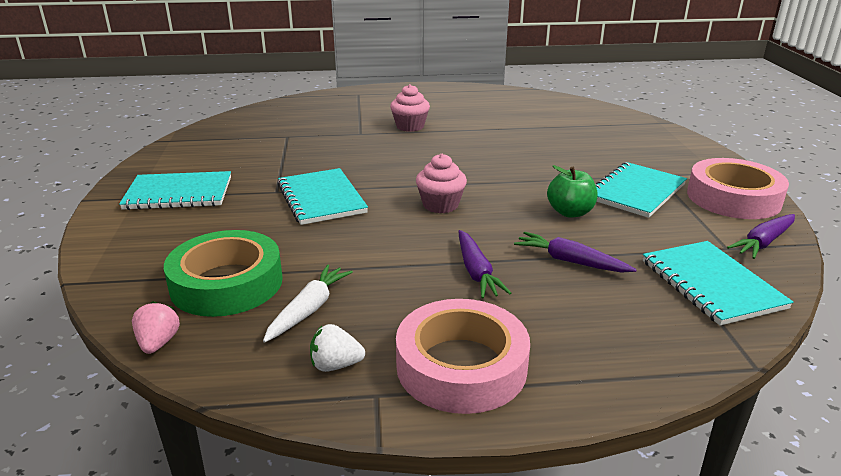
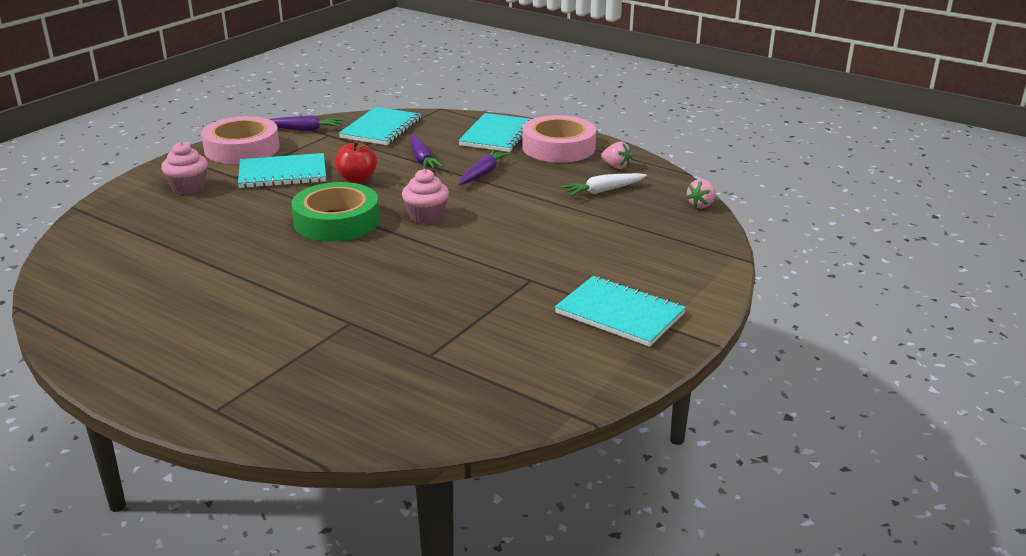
camera: 140 degrees left, 0 degrees up
green tape [164,230,283,317] -> green tape moved to [291,182,380,241]
turquoise notebook [277,168,368,225] -> turquoise notebook moved to [458,113,532,152]
white strawberry [310,324,365,372] -> pink strawberry [601,142,632,169]
pink cupcake [390,84,430,132] -> pink cupcake moved to [161,142,208,194]
green apple [547,165,598,218] -> red apple [335,141,377,183]

